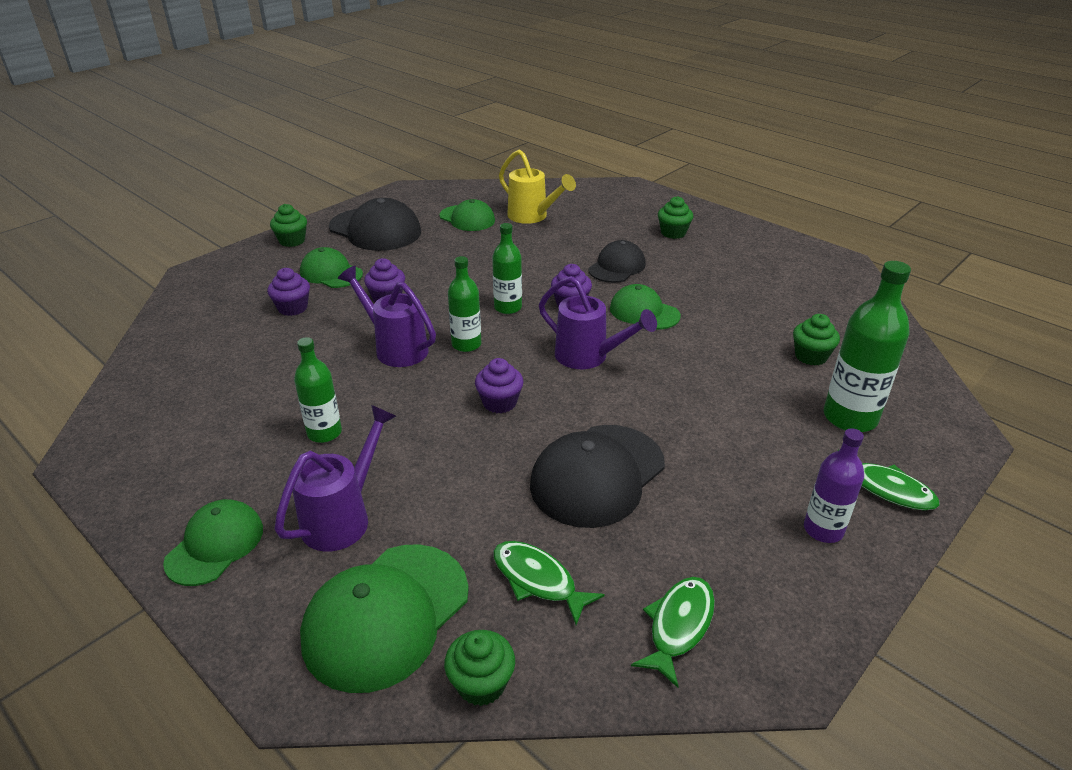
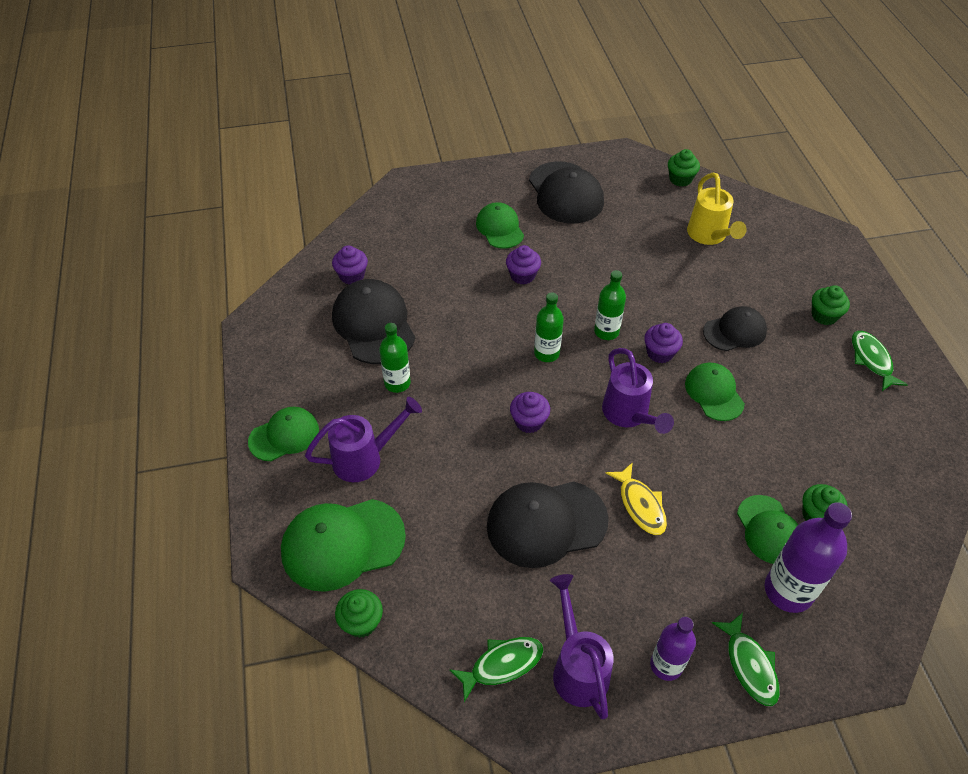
camera: 35 degrees right, 15 degrees up
purple cupcake [267,268,310,316] -> purple cupcake moved to [332,245,368,285]
green cupcake [270,204,307,247] -> green cupcake moved to [668,149,700,187]
purple watering can [338,266,436,367] -> purple watering can moved to [550,574,614,720]
green cap [439,199,495,231] -> green cap moved to [737,495,798,564]
green fish [493,541,605,625] -> green fish moved to [852,331,908,391]
green bottle [823,261,911,432] -> purple bottle [765,502,852,613]
none -> black cap [332,279,415,364]
none -> yellow fish [606,462,667,535]

